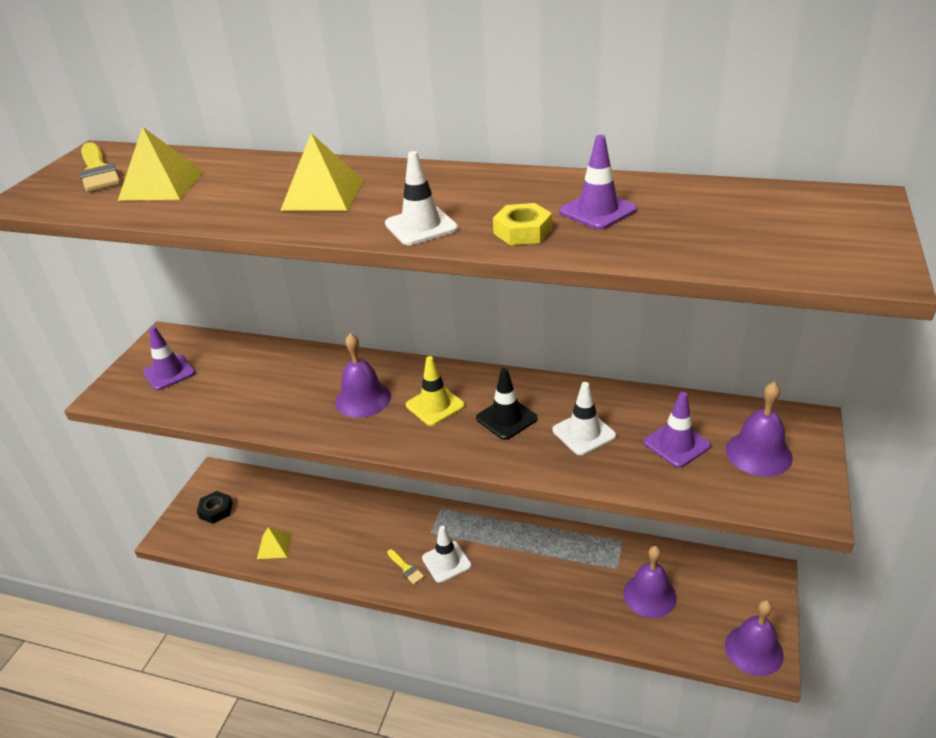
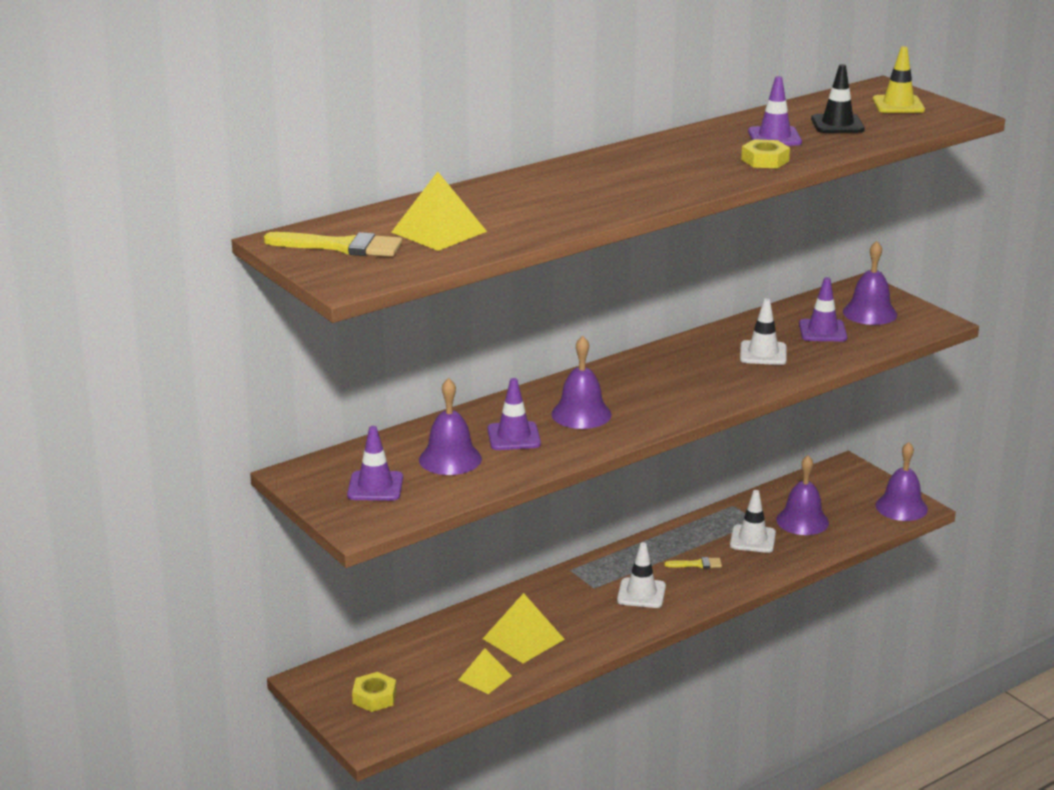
camera: 55 degrees left, 10 degrees down
black nut [197,491,233,524] -> yellow nut [352,672,397,712]
yellow pyramid [280,133,364,211] -> yellow pyramid moved to [483,593,565,663]
white traffic cone [385,151,458,245] -> white traffic cone moved to [730,490,776,553]
yellow brush [387,549,424,584] -> yellow brush moved to [664,557,722,568]
yellow traffic cone [406,356,465,426] -> yellow traffic cone moved to [873,46,925,113]
black traffic cone [476,368,538,440] -> black traffic cone moved to [811,64,865,133]
none -> purple bell [419,378,482,475]
none -> purple traffic cone [487,378,541,450]

